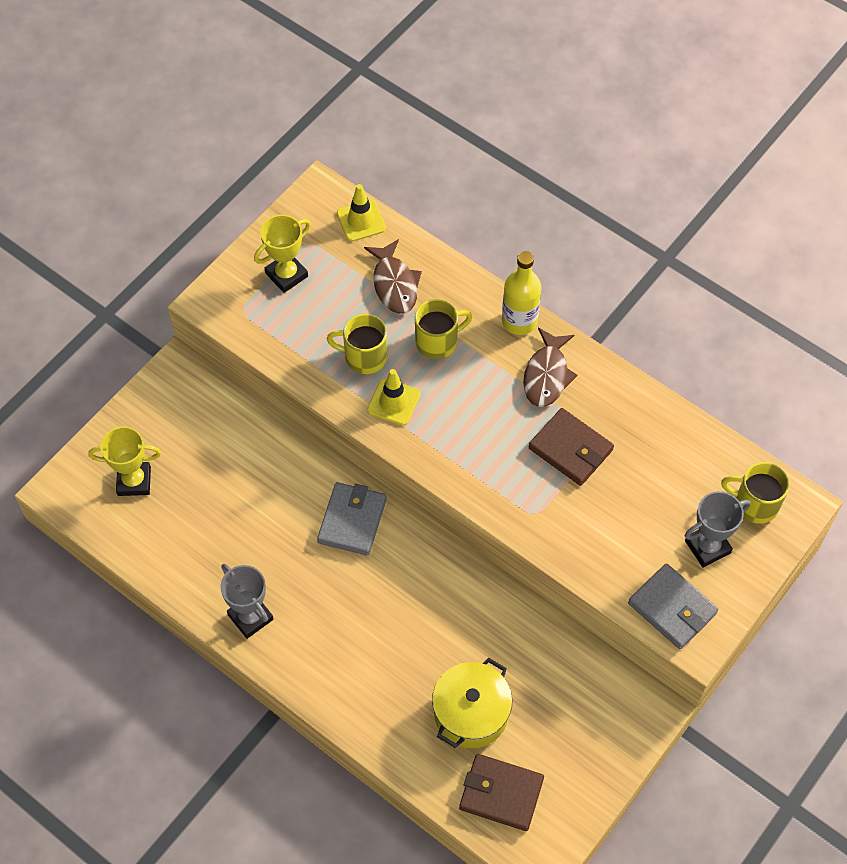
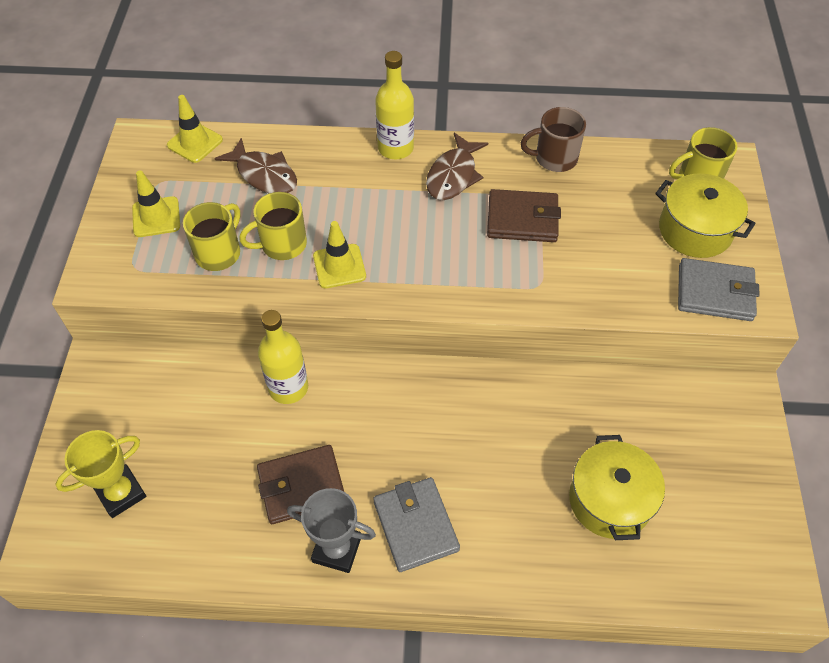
camera: 35 degrees left, 5 degrees down
yellow trophy [254,215,311,293] -> yellow traffic cone [132,171,180,237]
grey wallet [317,482,387,556] -> grey wallet moved to [373,477,460,572]
yellow mug [415,299,473,359] -> yellow mug moved to [183,202,240,271]
brown wallet [459,754,544,831] -> brown wallet moved to [257,445,344,524]
brown fish [523,328,578,407] -> brown fish turned 45 degrees clockwise [426,133,488,200]
grey trophy [685,491,751,568] -> yellow pot [655,173,756,258]
none -> yellow bottle [258,310,308,404]
none -> brown mug [521,107,586,172]

